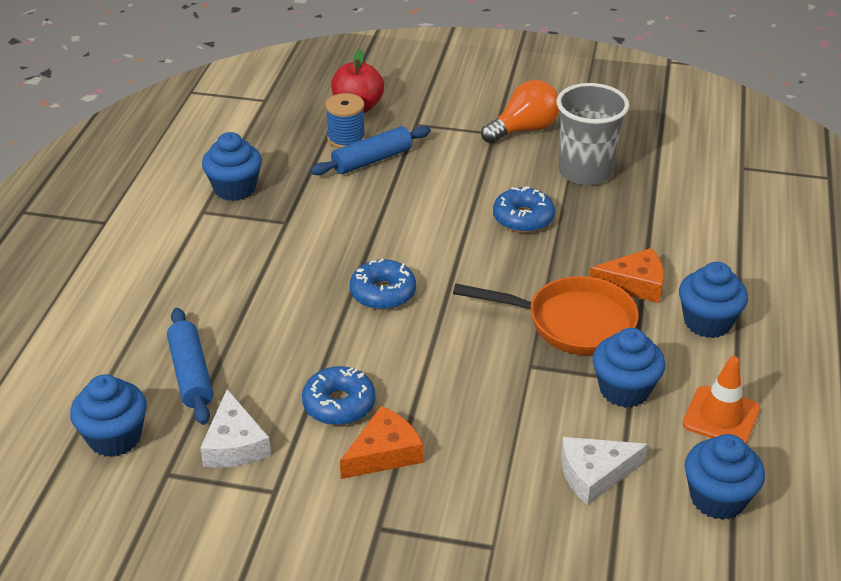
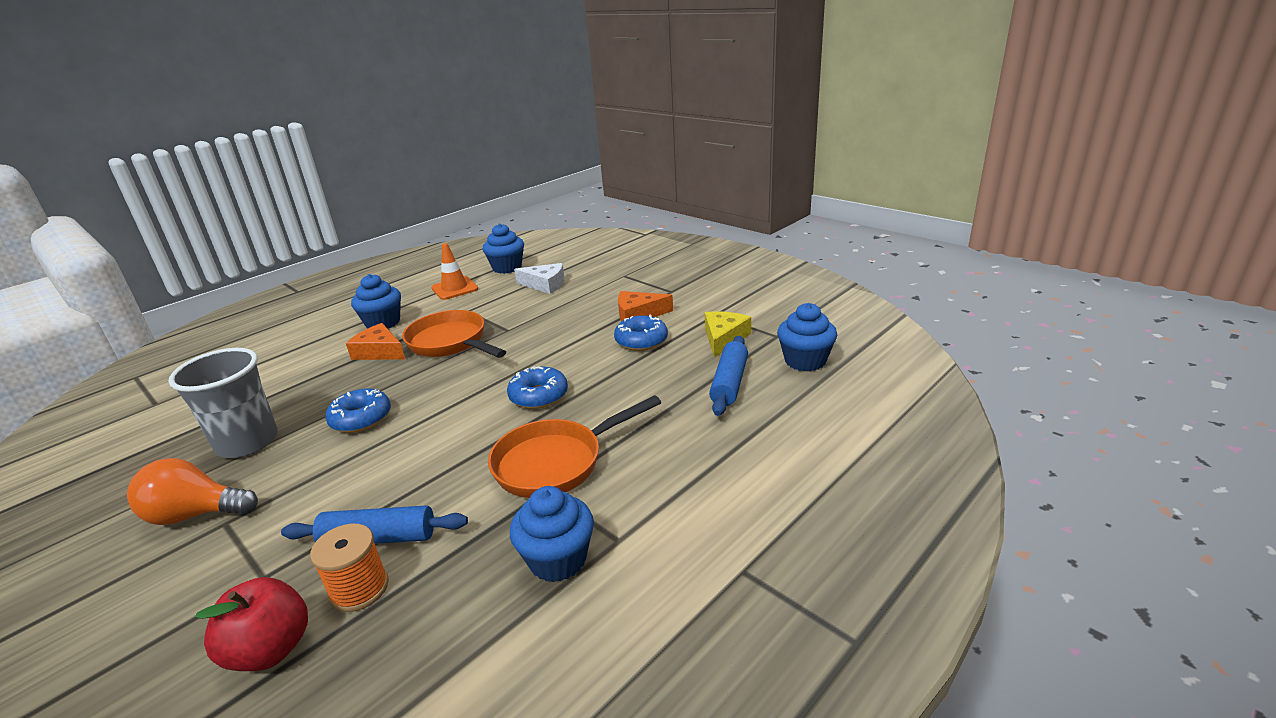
camera: 145 degrees left, 10 degrees down
white cheese [200,389,271,468] -> yellow cheese [705,311,751,358]
blue spool [325,93,366,148] -> orange spool [310,524,389,612]
blue cupcake [593,328,665,408] -> none
none -> orange pan [488,395,661,498]

